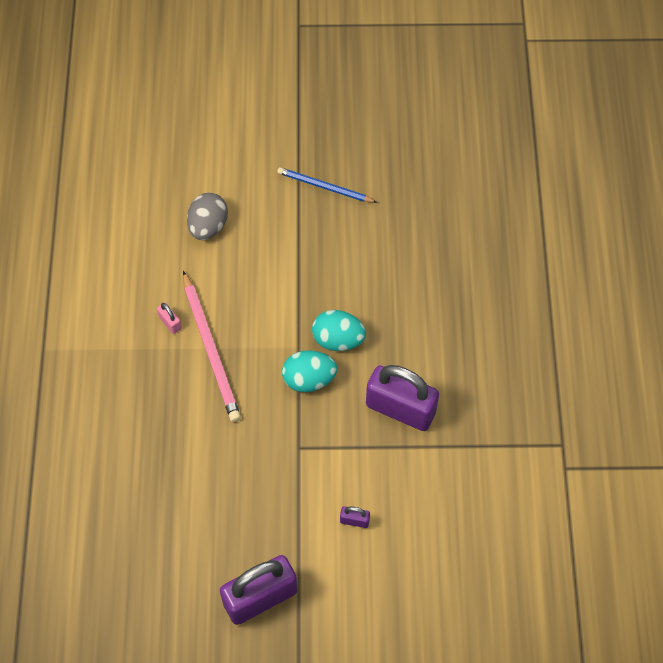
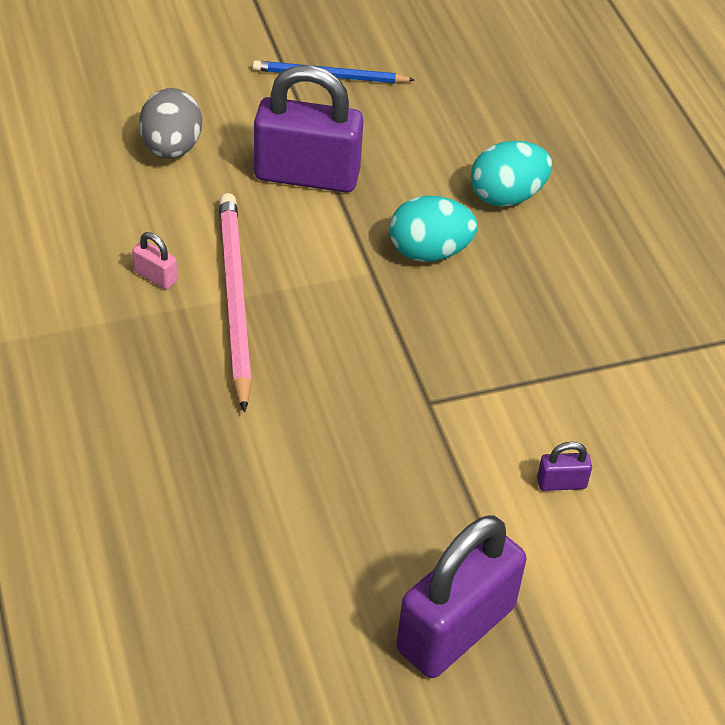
camera: 20 degrees left, 15 degrees down
pink pencil [183,271,241,422] -> pink pencil turned 150 degrees counterclockwise [219,193,252,412]
turquoise egg [282,350,337,392] -> turquoise egg moved to [471,141,552,207]
purple padlock [366,365,439,431] -> purple padlock moved to [254,65,364,193]

